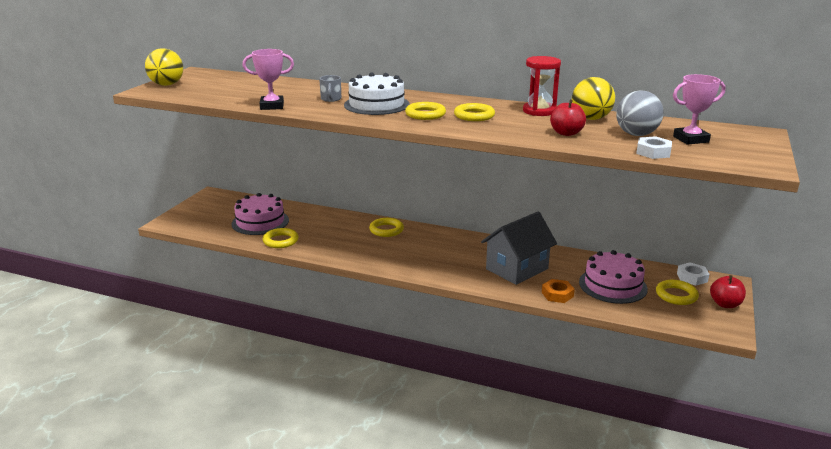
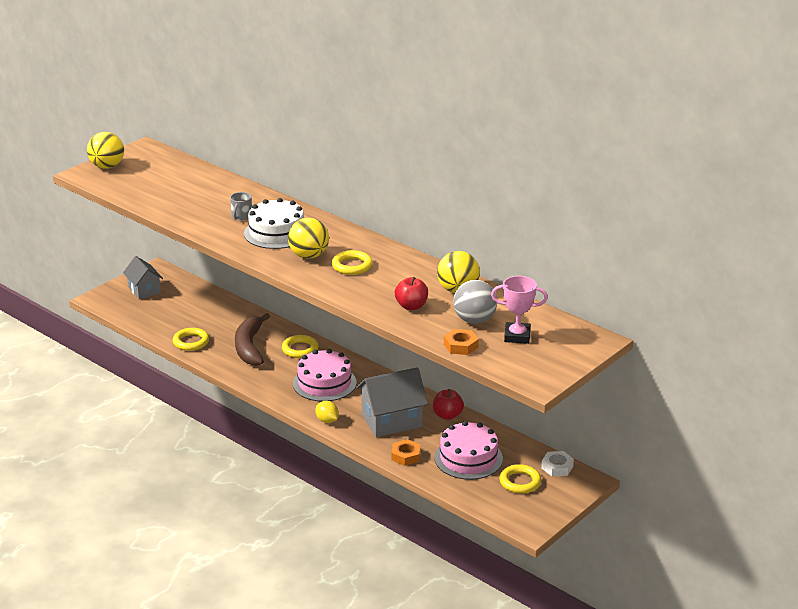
camera: 20 degrees right, 5 degrees up
pink cake [232,193,289,235] -> pink cake moved to [293,349,356,401]
pink trophy [242,49,294,110] -> none
yellow ring [405,102,446,120] -> yellow ball [288,218,329,259]
red hourglass [523,56,561,116] -> none
white nut [636,136,672,159] -> orange nut [444,329,479,355]
red apple [710,275,746,308] -> red apple moved to [433,389,464,420]
none -> grey house [123,256,163,299]
none -> brown banana [235,313,270,366]
none -> yellow lemon [315,401,339,423]

